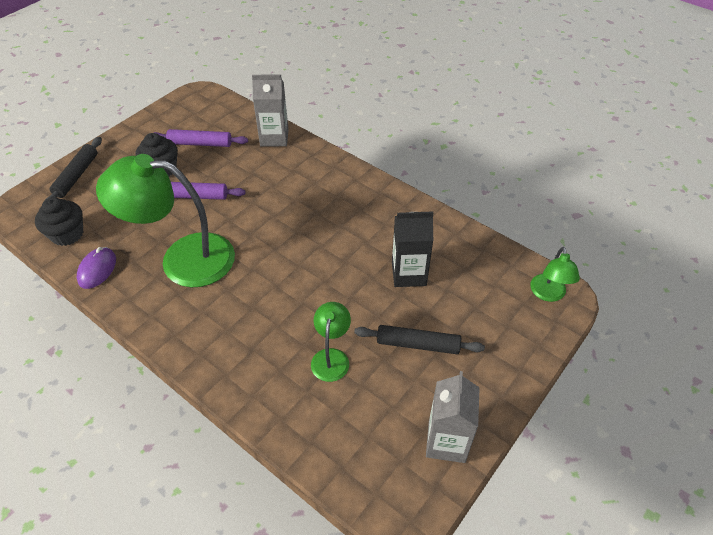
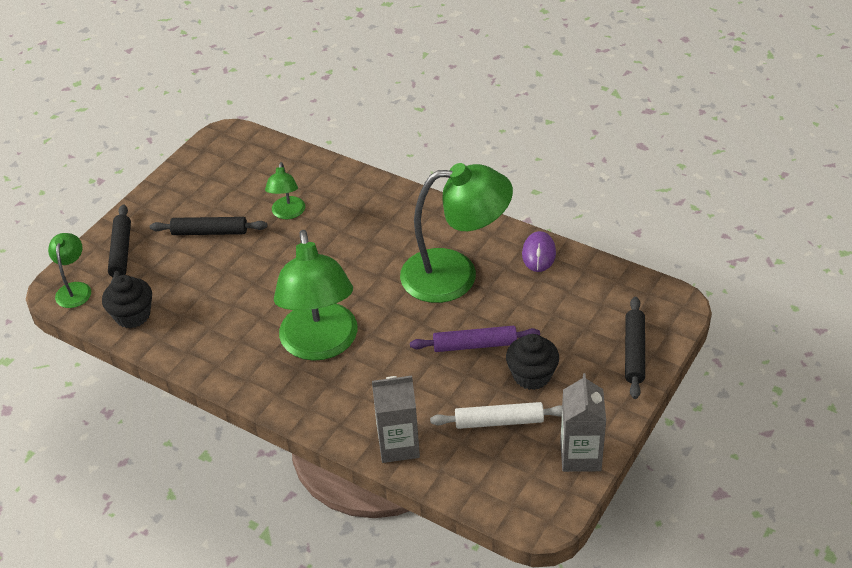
camera: 175 degrees right, 5 degrees down
black cupcake [35,197,84,246] -> black cupcake moved to [102,275,152,328]
purple rolling pin [154,129,248,147] -> white rolling pin [430,402,562,429]
black carton [392,211,433,287] -> none
grey carton [426,371,480,463] -> grey carton moved to [560,373,606,472]
none -> black rolling pin [108,204,131,283]
none -> green lamp [274,230,358,361]

